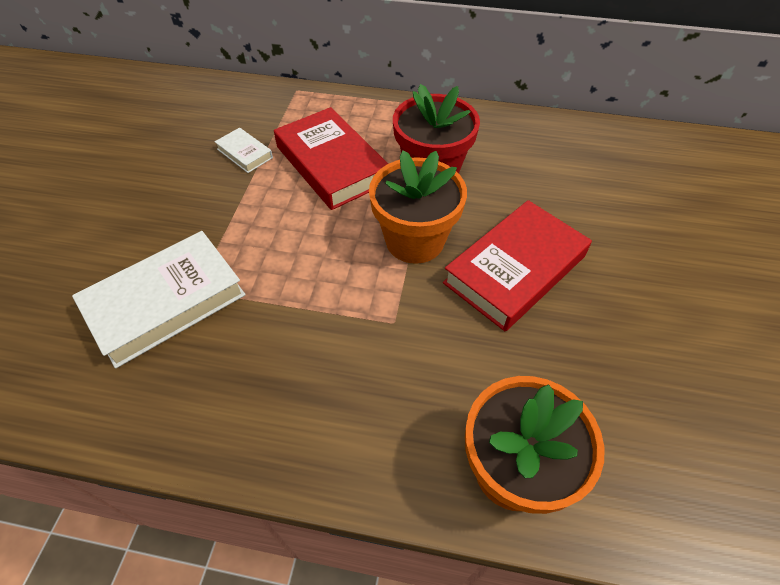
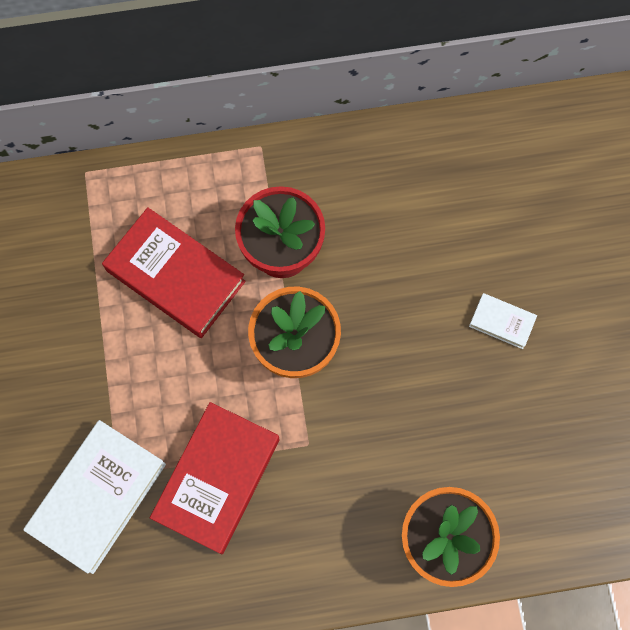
camera: 20 degrees left, 20 degrees up
white book [215,128,273,173] -> white book moved to [469,293,537,349]
red book [443,200,592,331] -> red book moved to [150,402,280,555]

